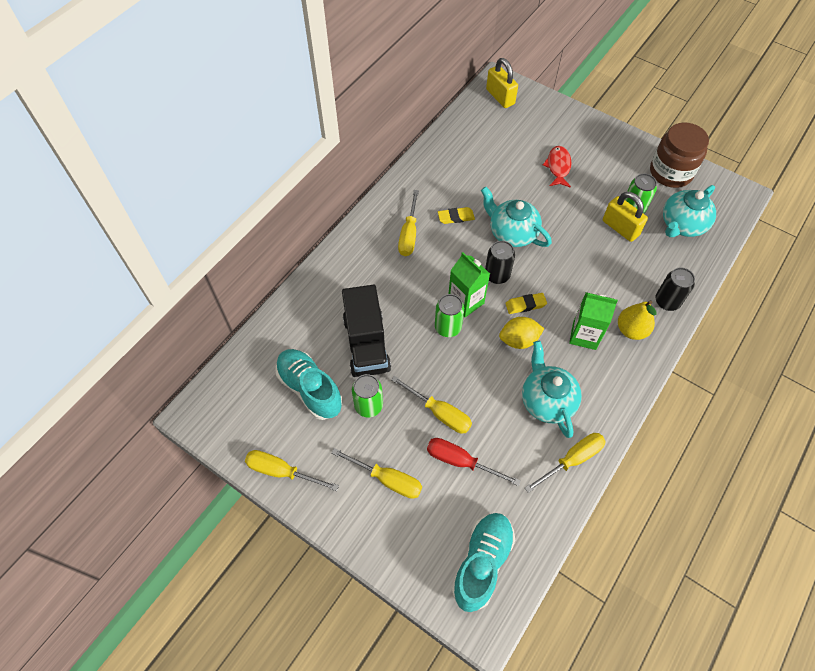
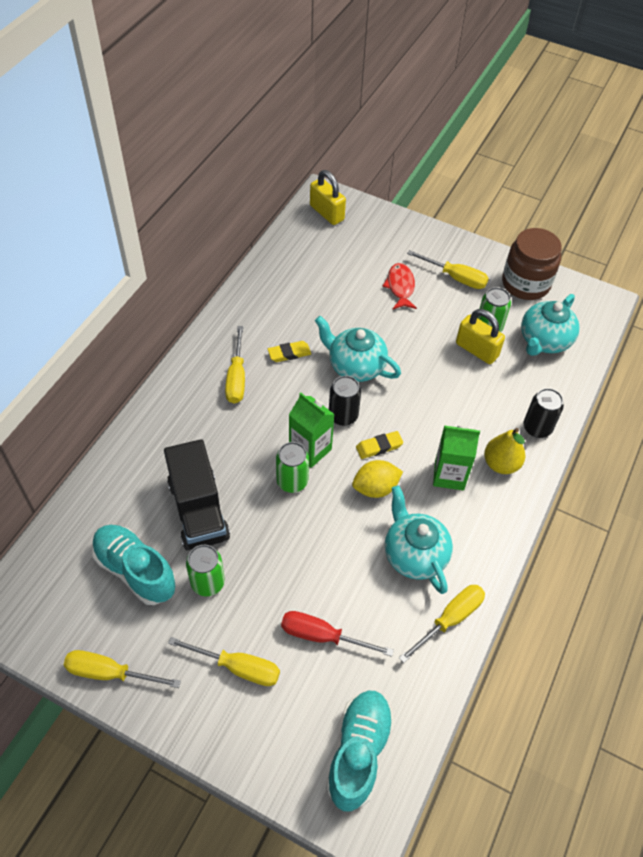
camera: 10 degrees left, 5 degrees down
yellow screwdriver [391,376,472,434] -> yellow screwdriver moved to [407,250,489,289]

